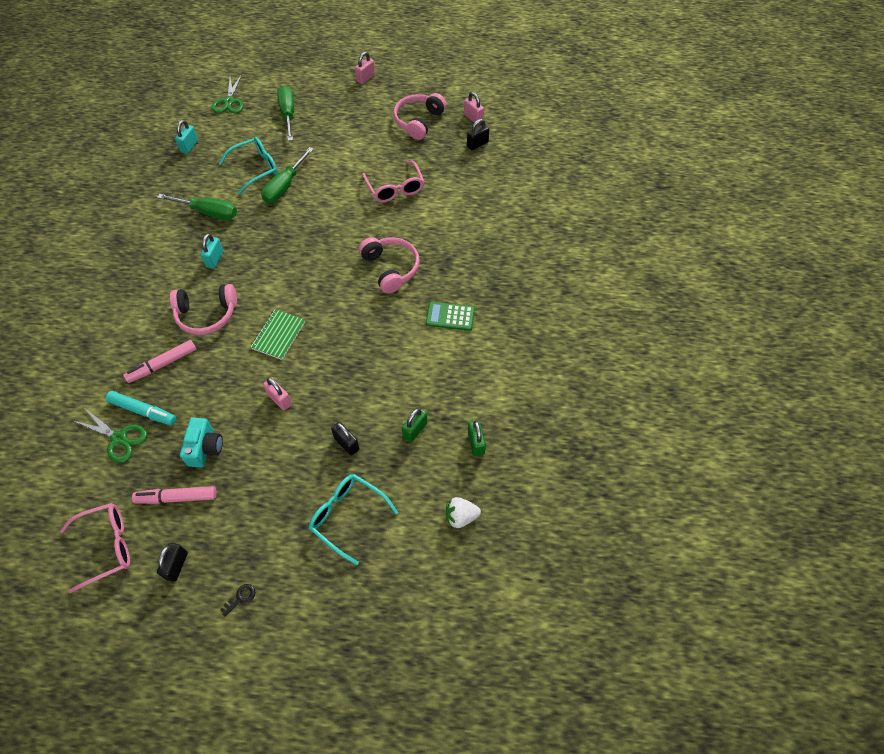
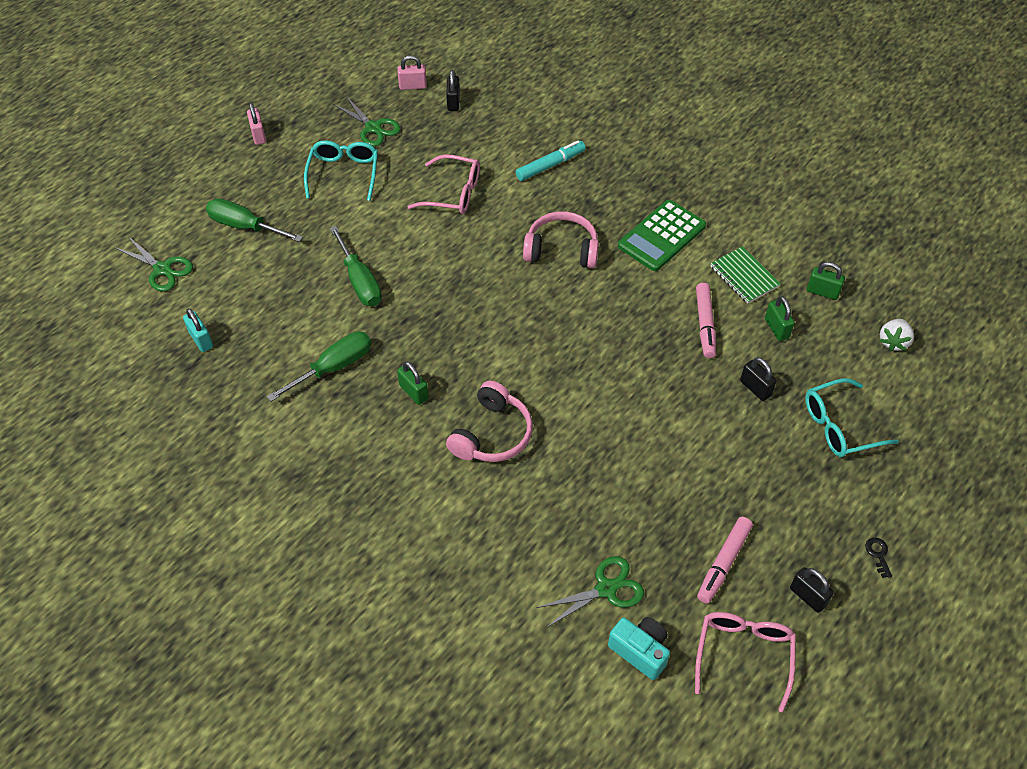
camera: 55 degrees left, 5 degrees down
turquoise marker [106,391,176,425] -> turquoise marker moved to [516,140,585,181]
pink marker [123,340,196,383] -> pink marker moved to [696,283,716,358]
turquoise camera [180,418,223,467] -> turquoise camera moved to [608,617,670,680]
turquoise padlock [200,234,224,269] -> green padlock [397,361,429,405]
turquoise glasses [219,137,278,194] -> turquoise glasses moved to [304,141,378,201]
green notebook [251,309,305,360] -> green notebook moved to [710,246,781,304]
pink padlock [263,378,292,411] -> none
black padlock [331,422,359,456] -> black padlock turned 60 degrees clockwise [740,357,777,401]
pink headphones [393,93,447,140] -> green scissors [333,96,400,146]
green calculator [426,302,475,331] -> green calculator [618,200,706,271], size x1.53

